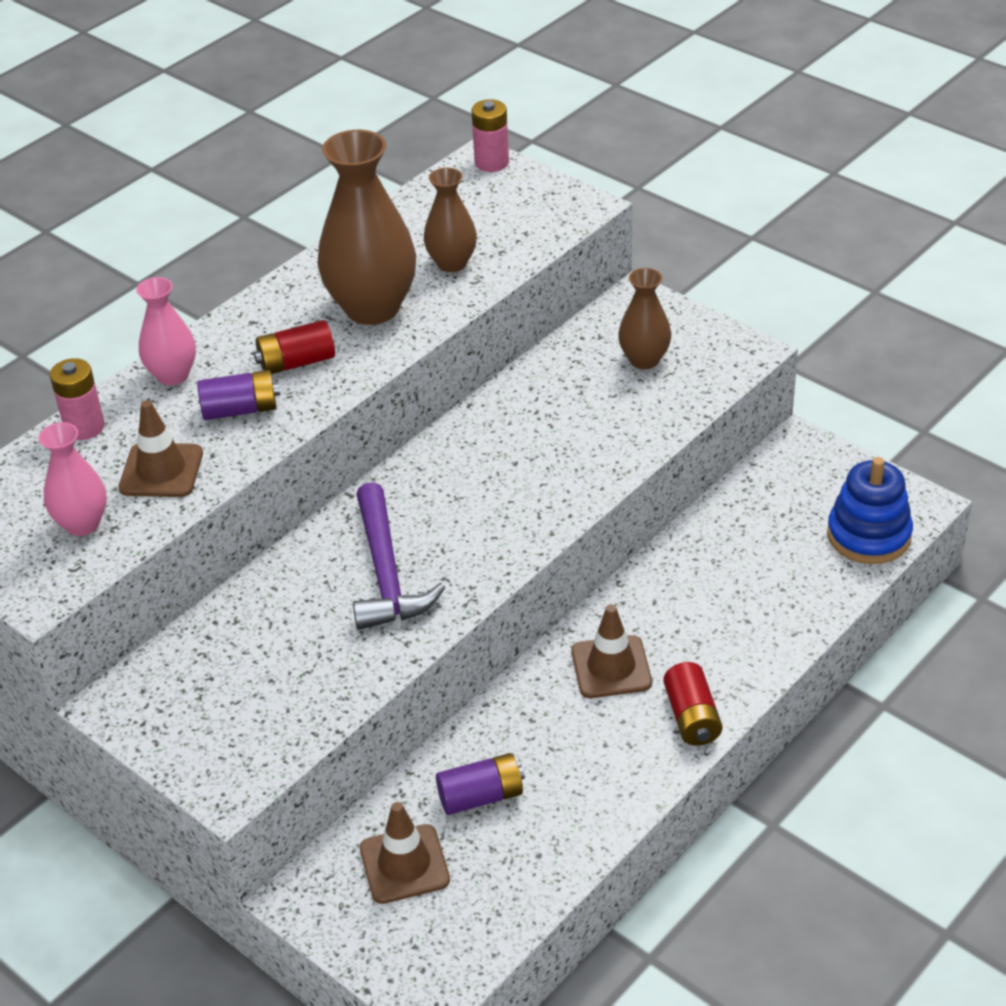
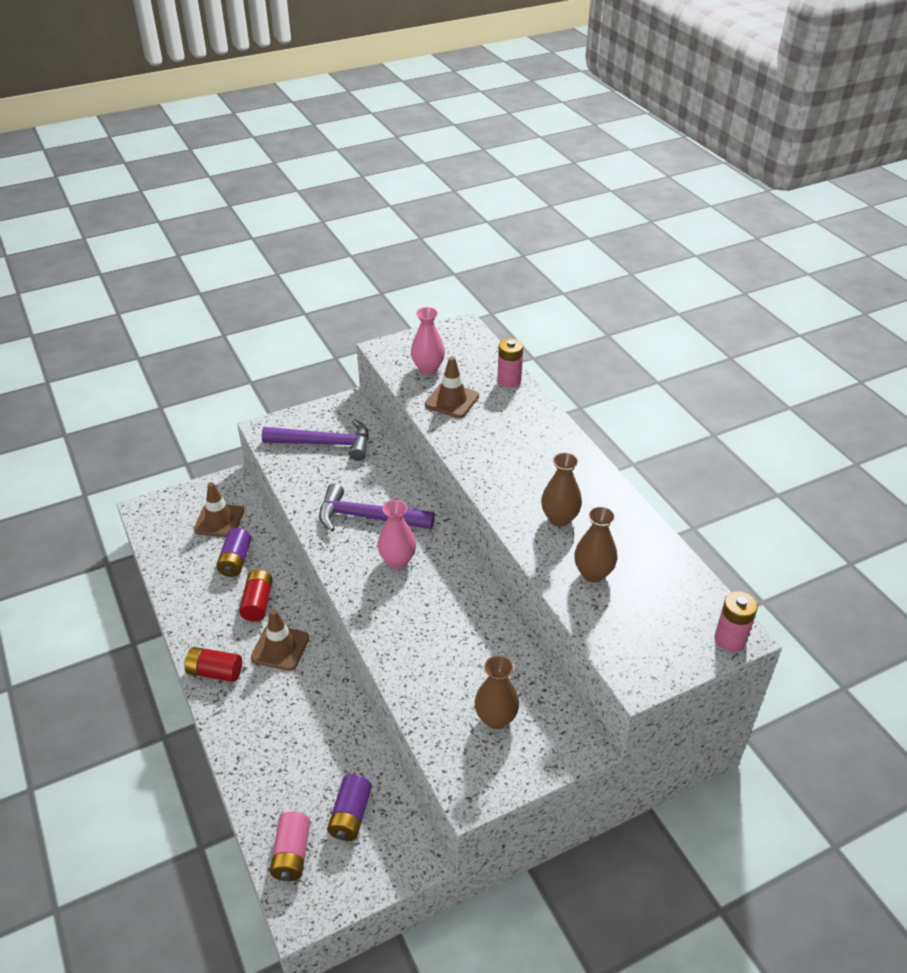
camera: 110 degrees right, 0 degrees up
pink vase [136,277,196,385] -> pink vase moved to [378,500,416,569]
purple battery [197,370,280,420] -> purple battery moved to [327,774,372,841]
red battery [254,320,335,374] -> red battery moved to [239,570,273,622]
brown vase [317,130,416,325] -> brown vase [541,452,582,527], size x0.56
blue stacking toy [827,457,913,564] -> pink battery [270,812,310,881]
none -> purple hammer [262,419,369,461]

